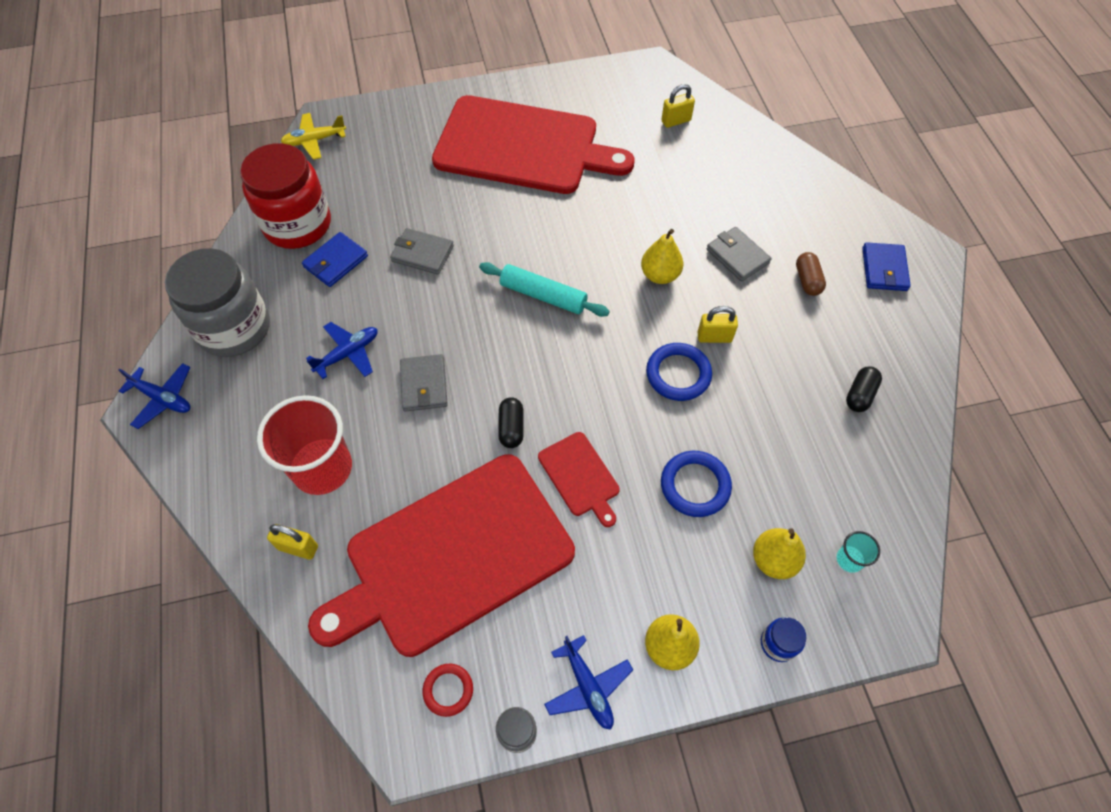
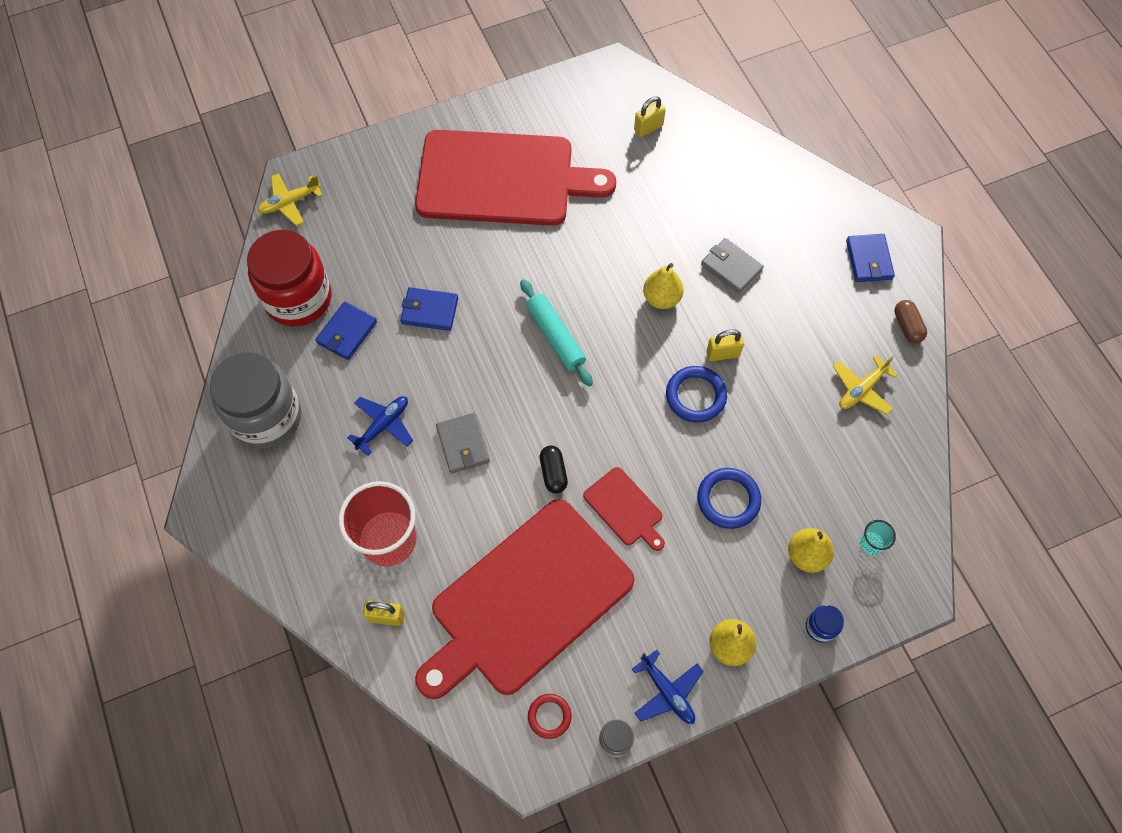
camera: 10 degrees left, 5 degrees up
blue plane [118,363,190,429] -> none
grey wallet [390,228,454,275] -> blue wallet [400,287,458,331]
turquoise rolling pin [479,262,610,317] -> turquoise rolling pin turned 45 degrees clockwise [520,279,593,386]
brown capsule [796,252,826,296] -> brown capsule moved to [894,300,927,343]
black capsule [846,366,882,412] -> yellow plane [833,356,898,415]

